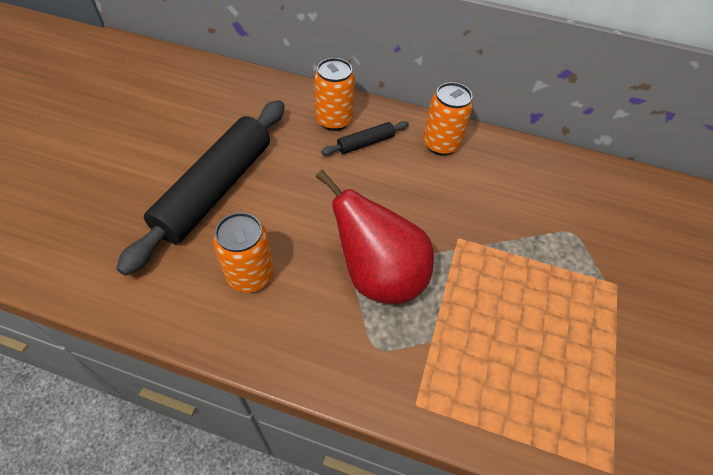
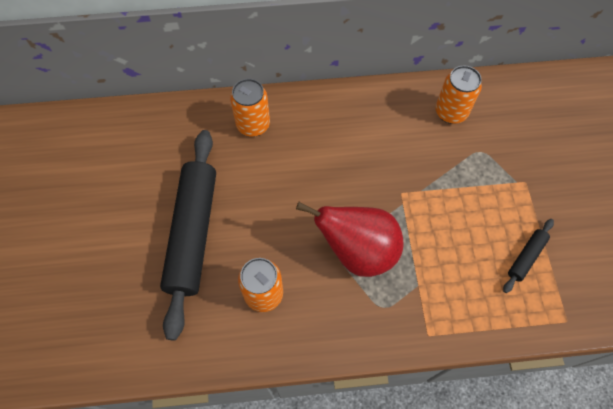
camera: 20 degrees left, 10 degrees up
black rolling pin [321,121,409,155] -> black rolling pin moved to [503,219,554,293]
orange can [423,82,473,156] -> orange can moved to [436,65,482,124]

